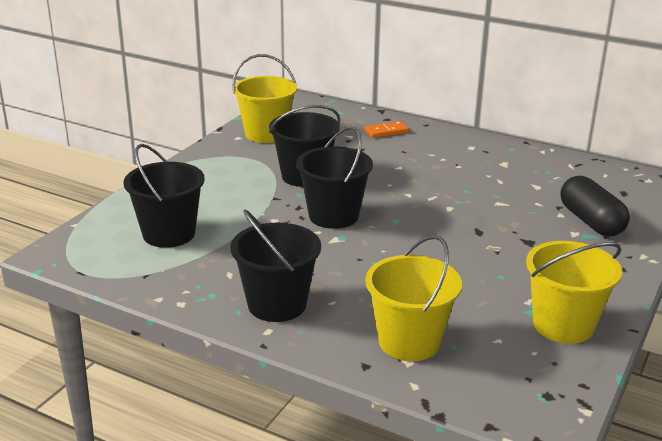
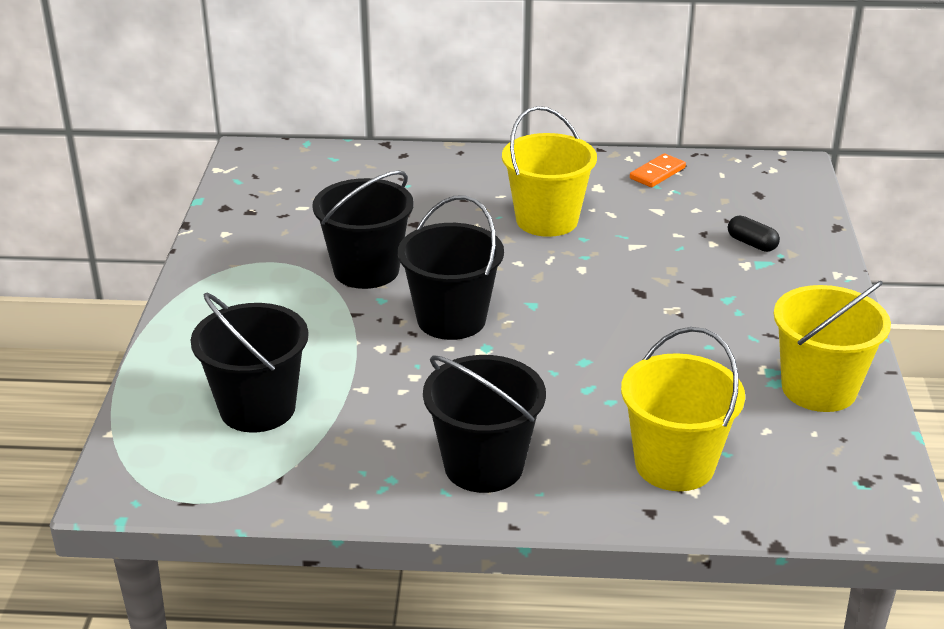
camera: 25 degrees left, 5 degrees up
yellow bucket [232,54,297,143] -> yellow bucket moved to [502,106,597,237]
orange domino [364,121,409,138] -> orange domino moved to [630,153,686,187]
black capsule [560,176,630,236] -> black capsule [728,216,780,252], size x0.51

